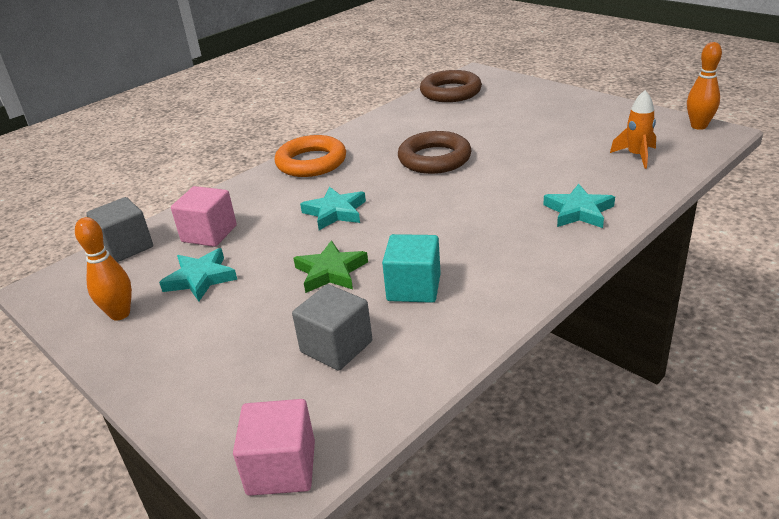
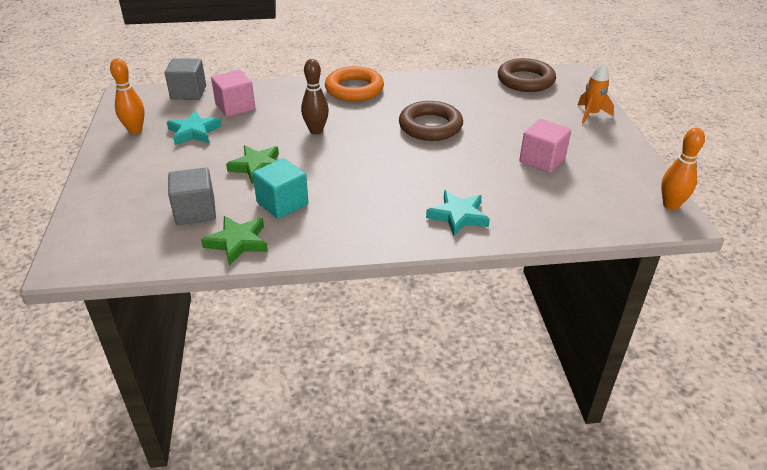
camera: 35 degrees right, 5 degrees up
pink cube [233,399,315,496] -> pink cube moved to [519,119,571,173]
turquoise star [300,187,366,230] -> brown bowling pin [301,59,329,134]
orange rocket [610,90,656,169] -> orange rocket moved to [578,62,614,124]
none -> green star [201,216,268,266]

